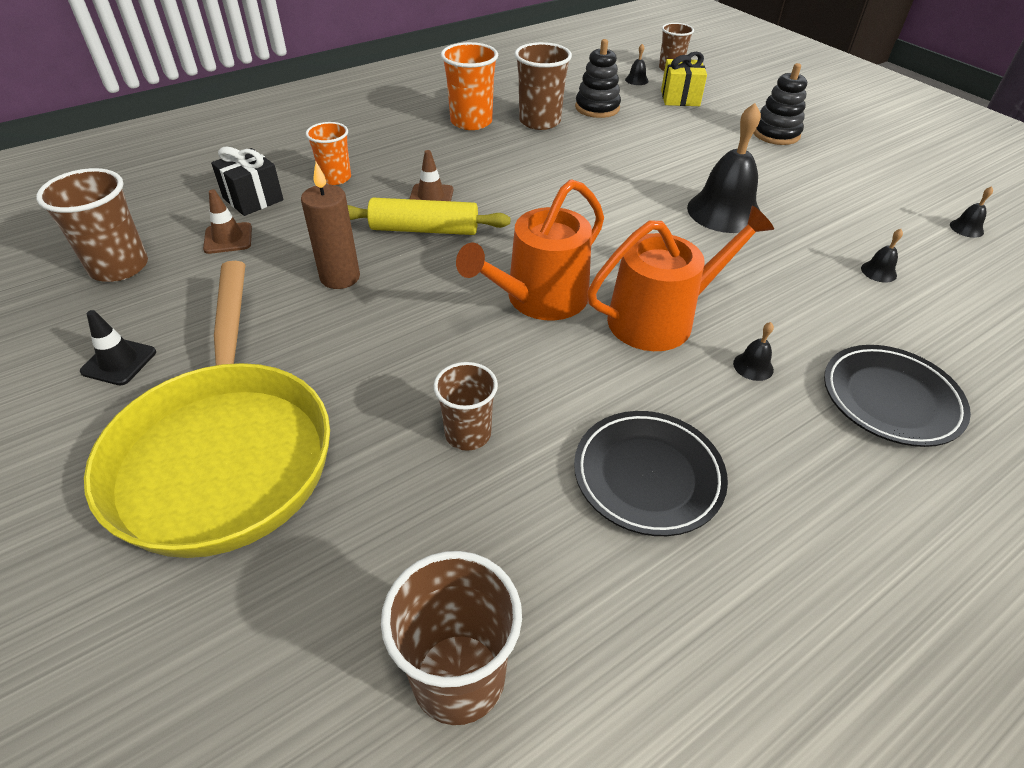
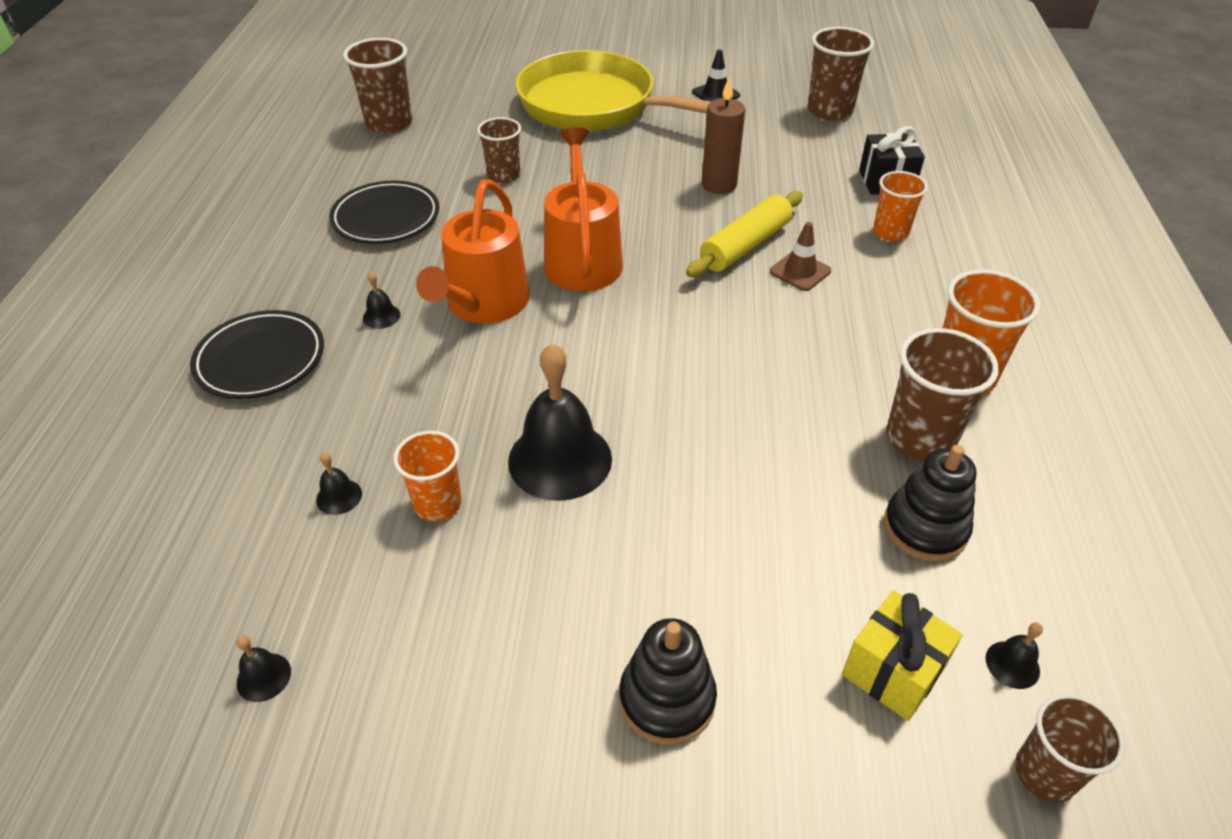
camera: 130 degrees right, 0 degrees up
brown traffic cone [203,189,252,254] -> none
none -> orange cup [394,431,462,521]

